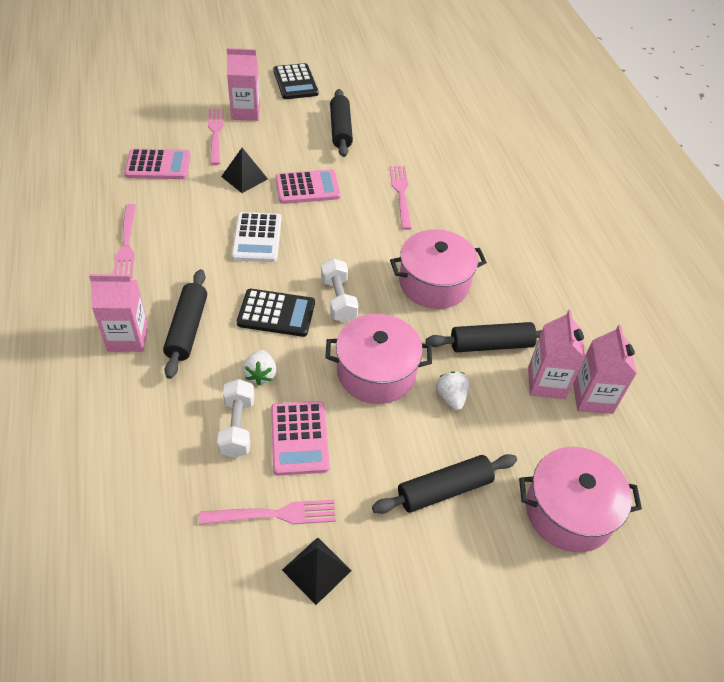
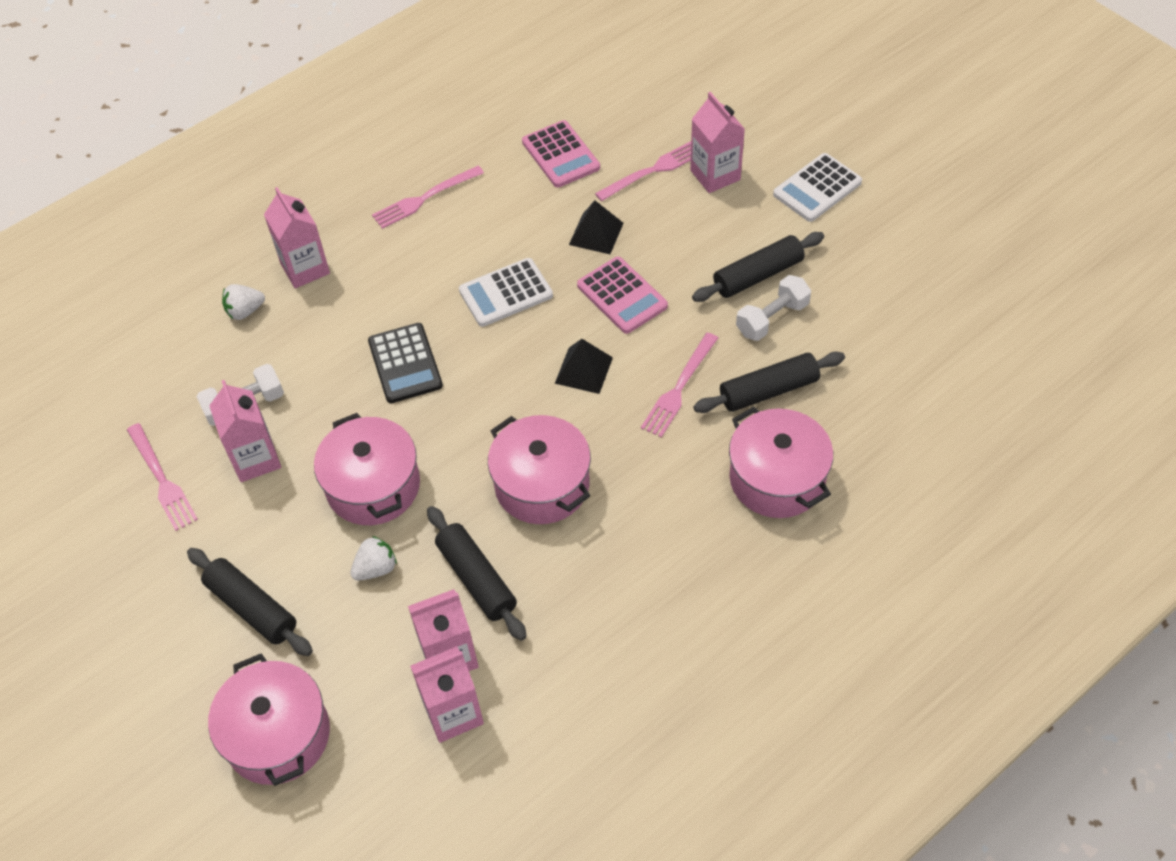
camera: 70 degrees right, 5 degrees up
black rolling pin [163,269,207,379] -> black rolling pin moved to [693,352,845,413]
white strawberry [242,350,277,385] -> white strawberry moved to [222,284,265,320]
pink calculator [271,401,330,476] -> pink carton [209,380,281,482]
black calculator [273,63,318,99] -> white calculator [773,153,862,222]
black pyramid [282,537,352,605] -> black pyramid moved to [555,339,613,394]
white dumbbell [321,258,359,323] -> white dumbbell moved to [736,275,811,341]
pink fork [389,166,412,230] -> pink fork turned 150 degrees clockwise [641,333,718,438]
none -> pink pot [729,407,833,518]

